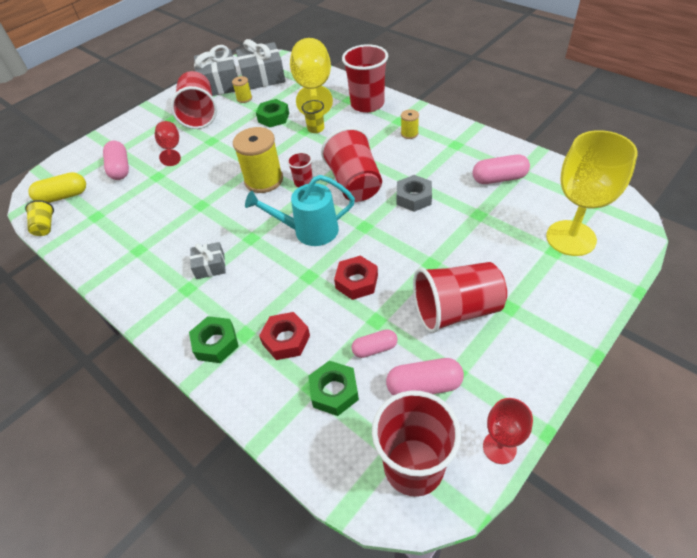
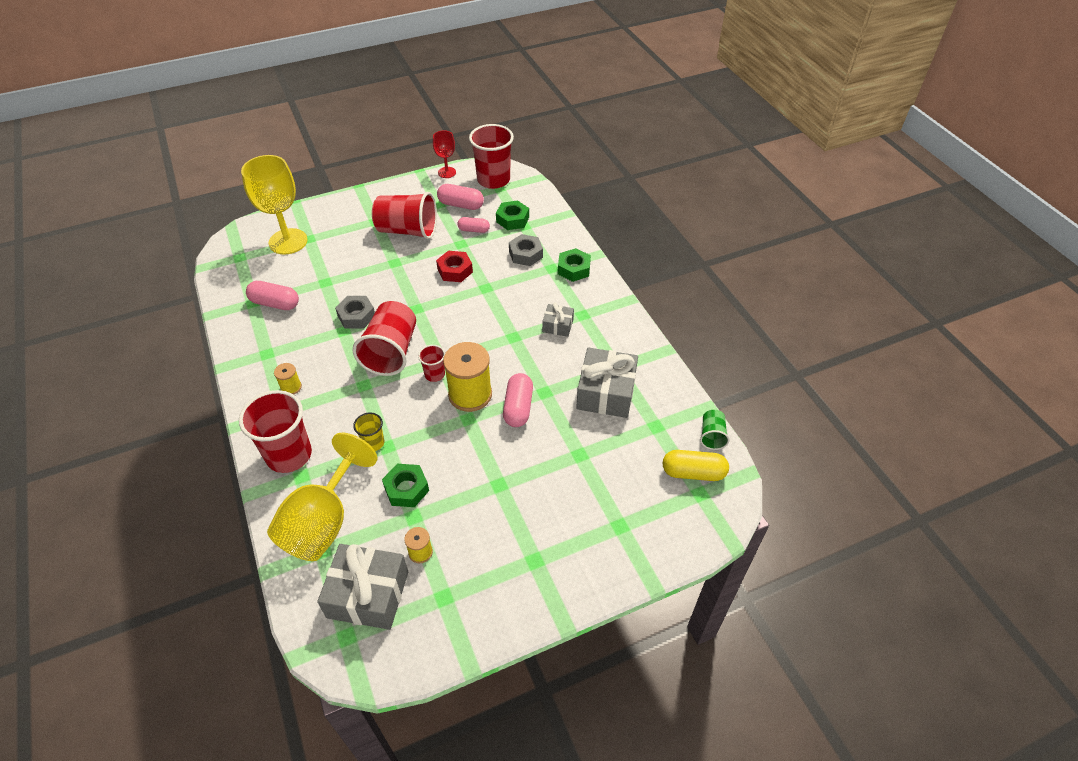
camera: 160 degrees left, 0 degrees up
yellow cup [25,200,54,236] -> green cup [700,410,729,450]
pink capsule [103,141,129,180] -> pink capsule moved to [503,373,533,427]
red goblet [155,121,181,166] -> none
red cup [170,71,217,129] -> none
grey gift [194,45,238,96] -> grey gift moved to [576,347,638,418]
turquoise watering can [245,175,355,246] -> none
red nut [259,312,310,360] -> grey nut [509,234,543,266]

